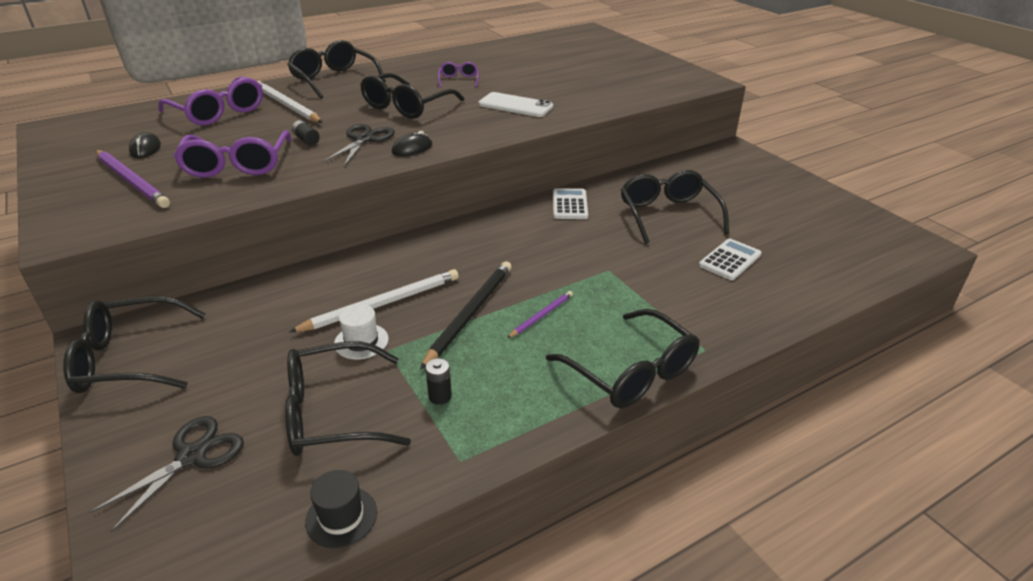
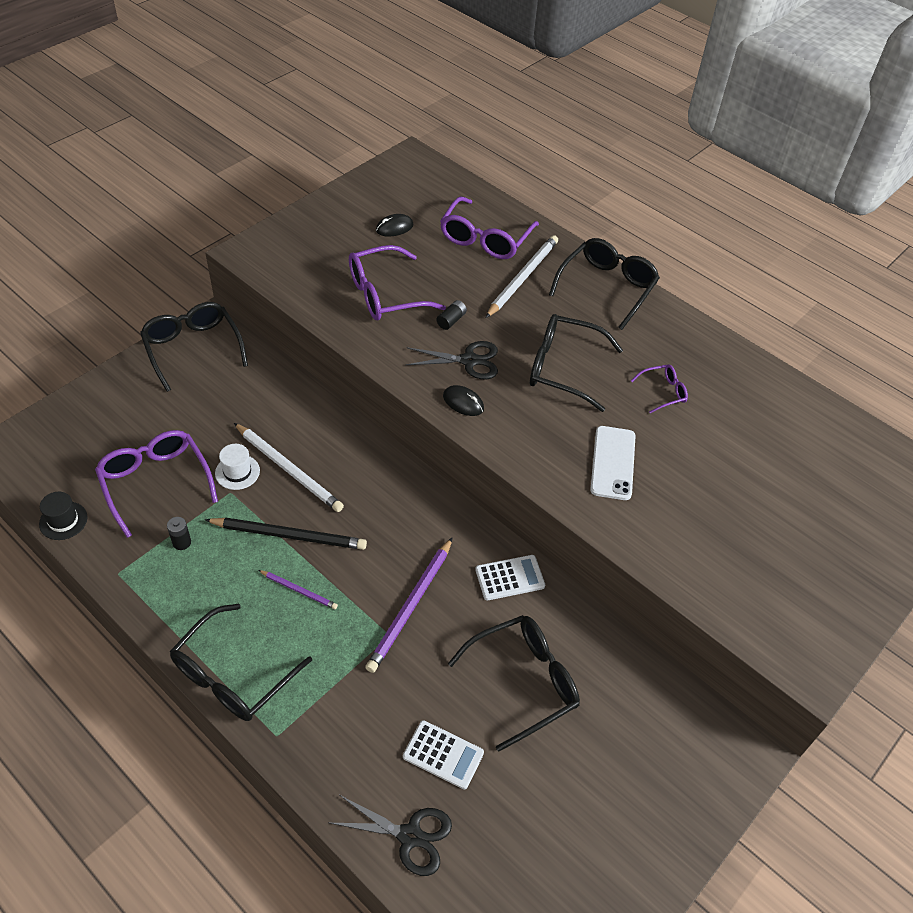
camera: 70 degrees right, 15 degrees up
black scissors [89,416,244,532] -> black scissors moved to [330,795,452,876]
purple pencil [96,150,170,208] -> purple pencil moved to [365,538,452,673]
black glasses [285,341,411,456] -> purple glasses [95,430,218,538]

